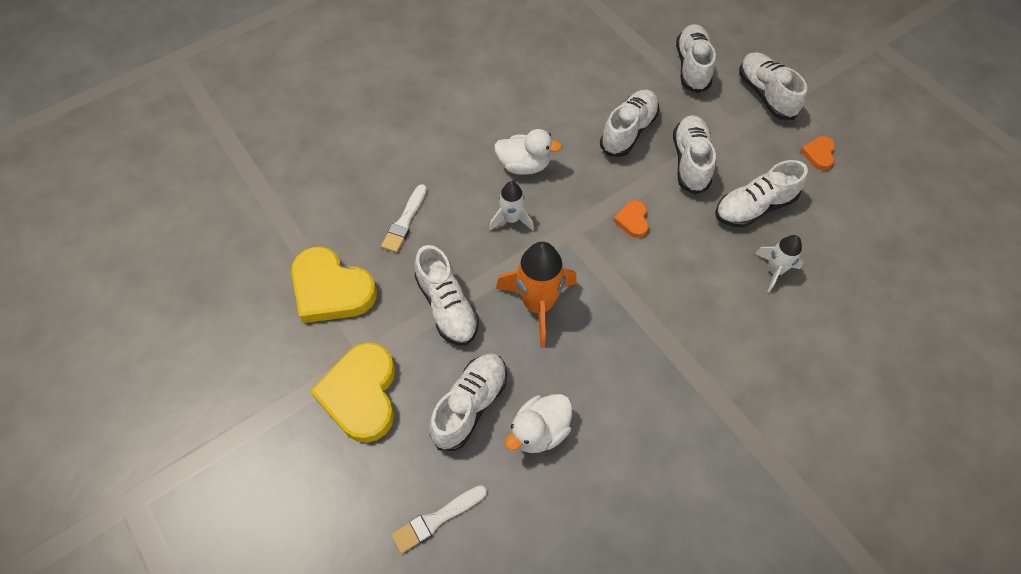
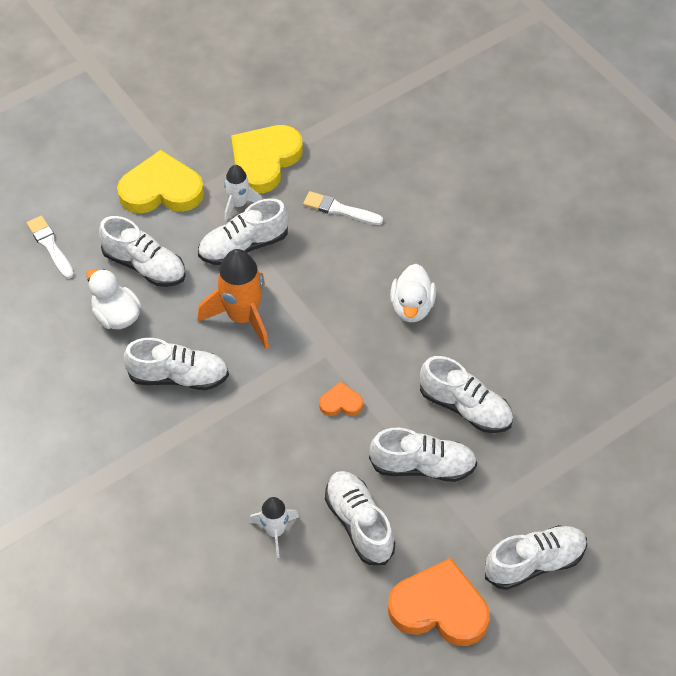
camera: 90 degrees right, 5 degrees down
white rocket [489,181,534,231] -> white rocket moved to [224,165,262,222]
white shoe [676,24,716,93] -> white shoe moved to [123,338,229,390]
orange heart [800,136,835,170] -> orange heart [388,558,490,646], size x2.13

